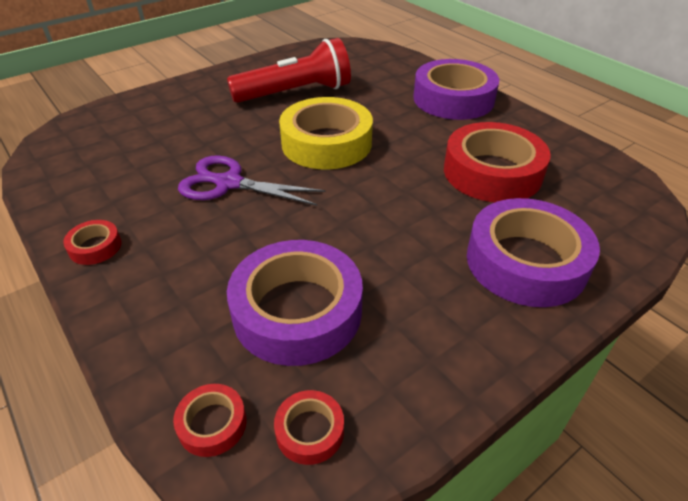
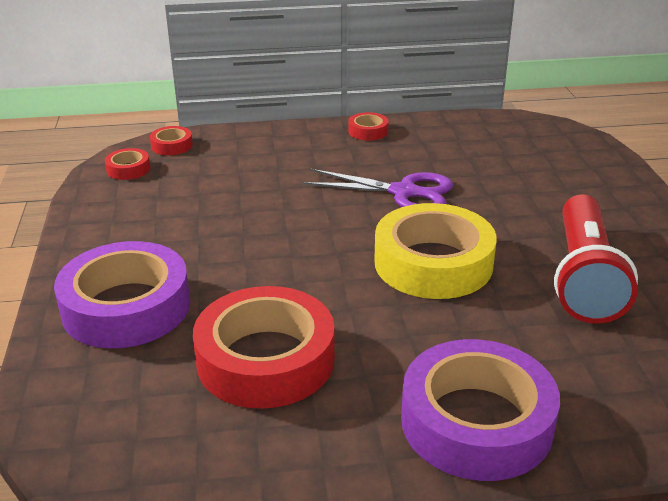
camera: 120 degrees right, 10 degrees down
purple scissors [178,155,325,206] -> purple scissors turned 60 degrees clockwise [304,169,453,207]
purple tape [227,240,363,366] -> none

